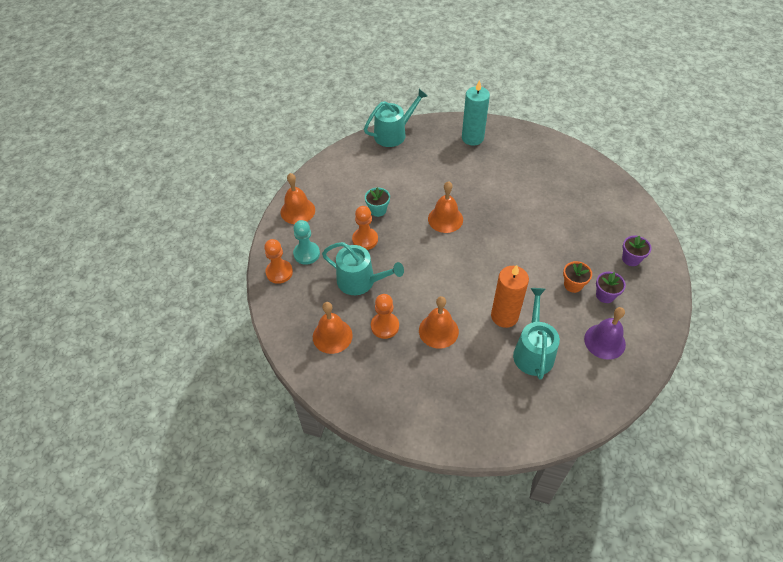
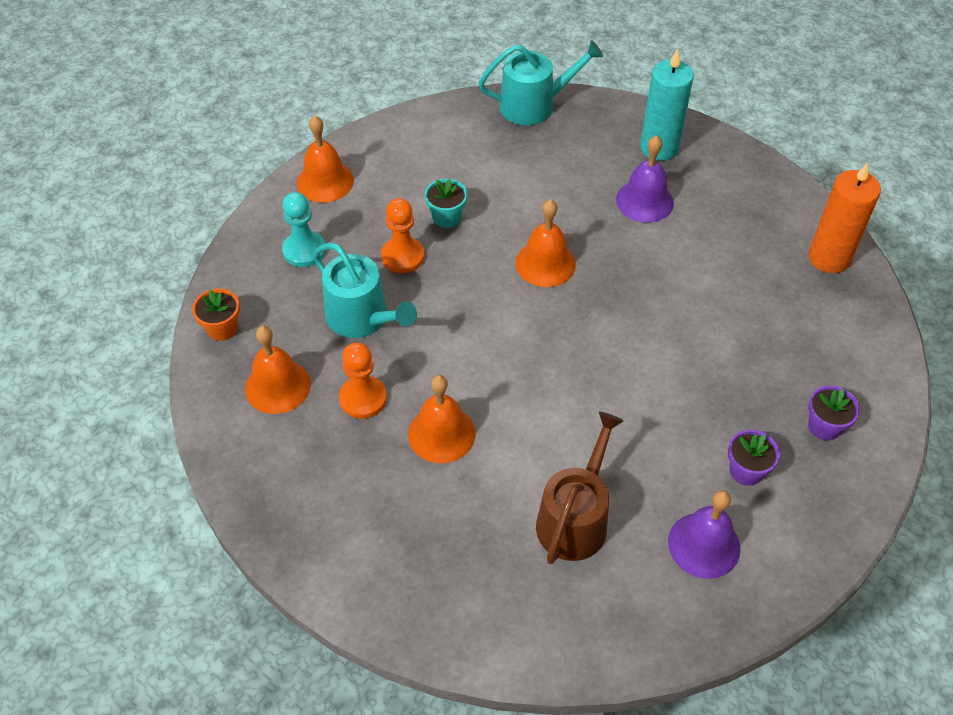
camera: 20 degrees right, 0 degrees up
orange pawn [264,239,293,284] -> none
orange candle [491,265,529,328] -> orange candle moved to [808,162,881,273]
turquoise watering can [513,288,560,380] -> brown watering can [536,412,624,564]
orange flower pot [563,261,592,293] -> orange flower pot moved to [192,289,240,341]
none -> purple bell [616,135,674,223]

